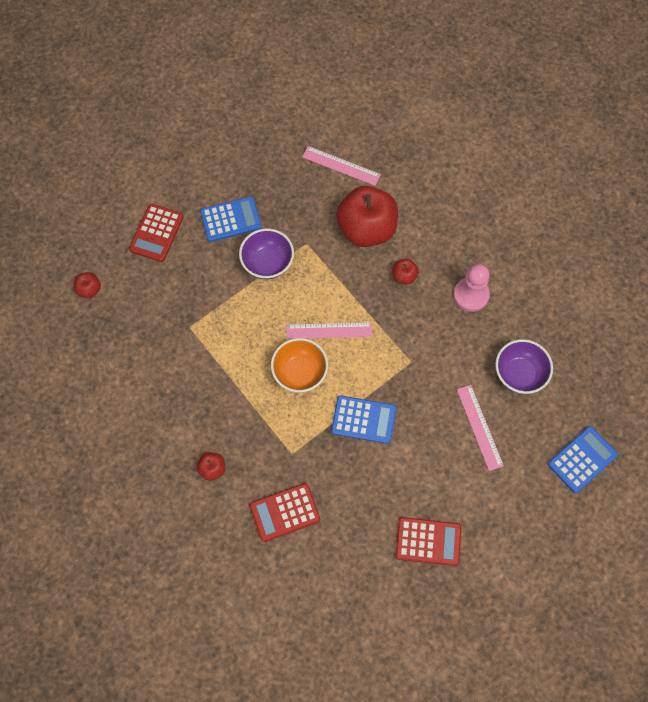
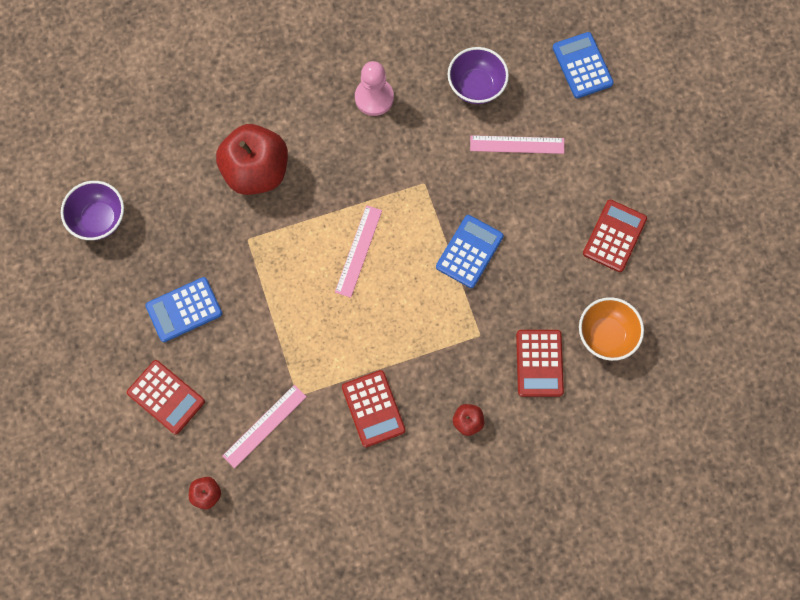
camera: 70 degrees left, 5 degrees up
blue calculator [200,196,262,242] -> blue calculator turned 120 degrees counterclockwise [145,277,222,342]
purple bowl [239,228,294,279] -> purple bowl moved to [61,181,124,240]
orange bowl [271,338,328,392] -> orange bowl moved to [579,297,644,361]
pink ruler [302,146,381,186] -> pink ruler moved to [222,385,307,469]
red apple [392,259,419,285] -> none
none -> red calculator [342,370,406,447]

